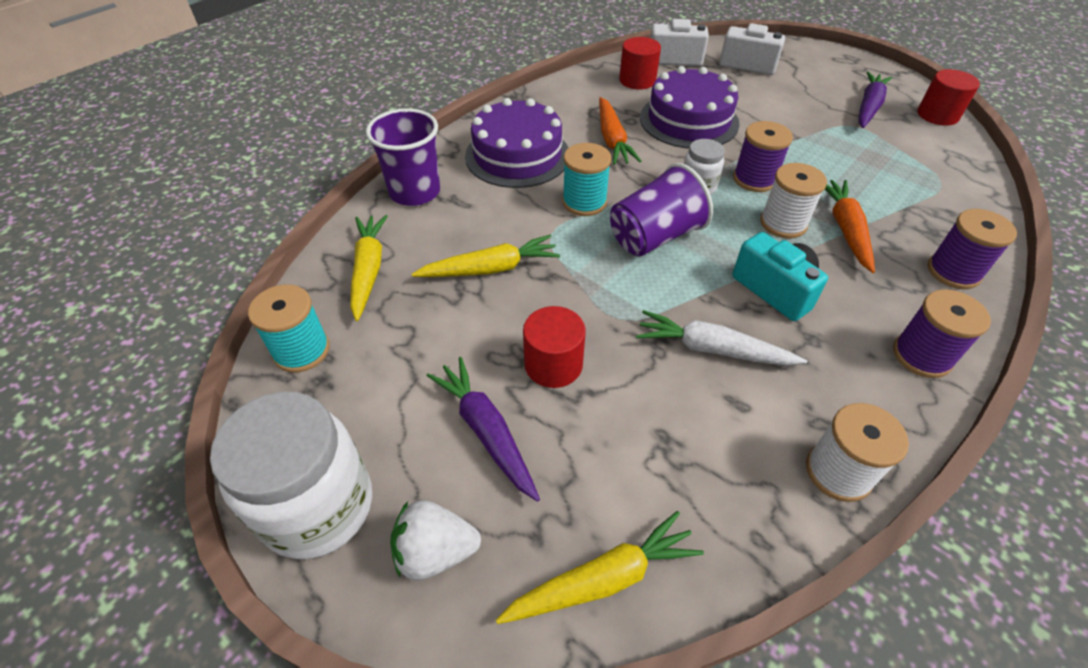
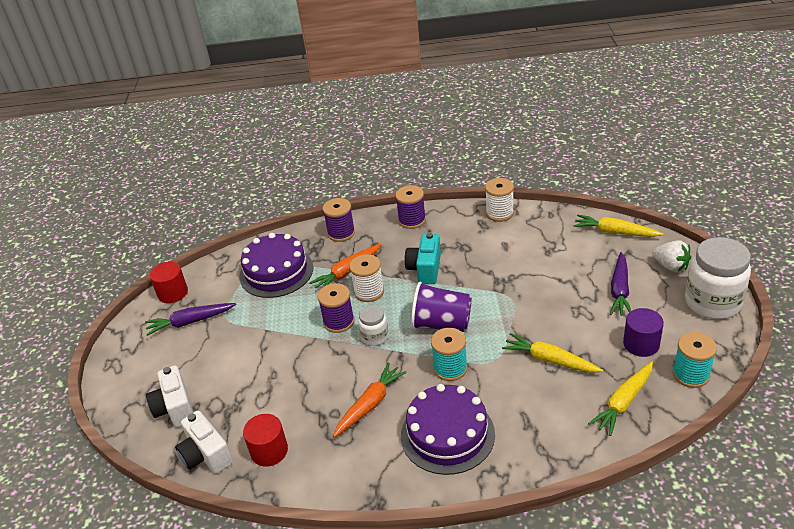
camera: 130 degrees left, 10 degrees down
purple cup [366,108,440,206] -> none
red cylinder [523,306,586,388] -> none
white carrot [636,310,807,366] -> none
purple cake [640,66,740,149] -> purple cake moved to [239,233,313,298]
none -> purple cylinder [623,308,664,357]

